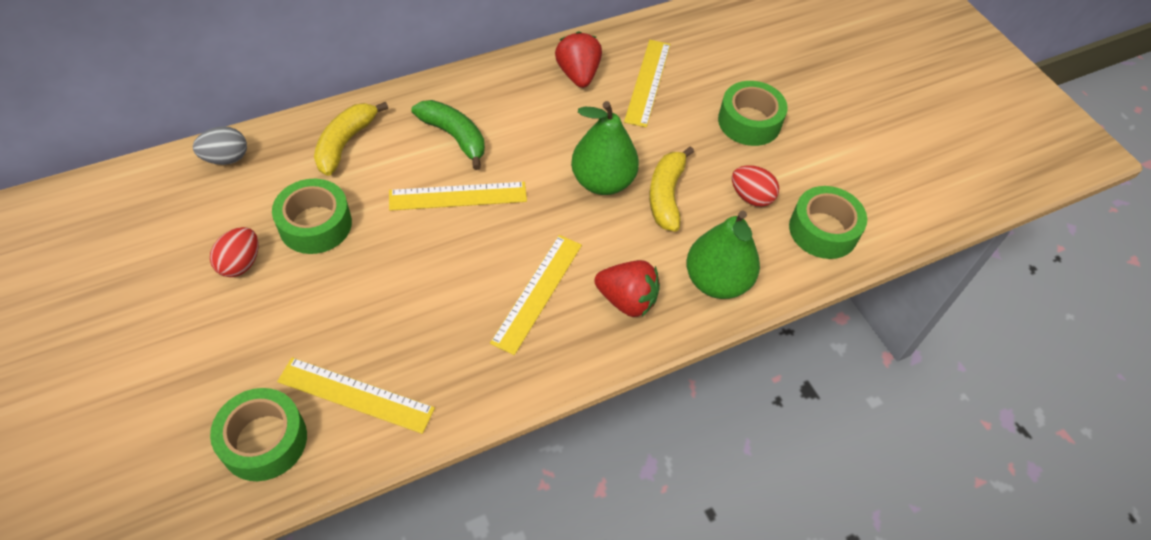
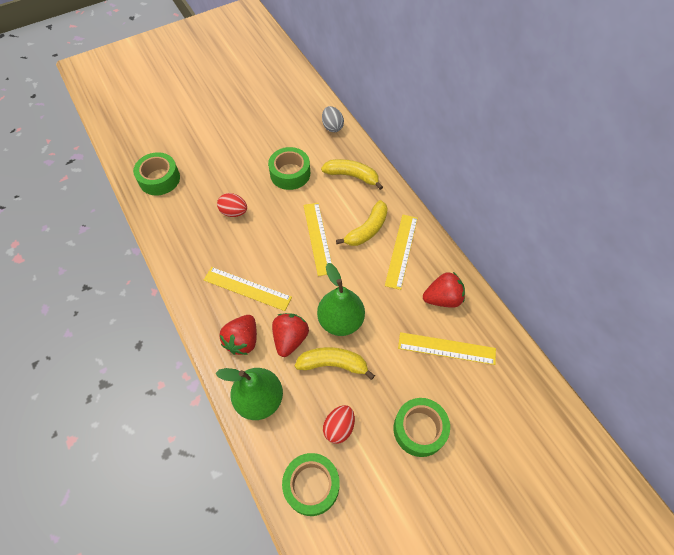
camera: 90 degrees right, 5 degrees up
red egg [210,227,259,277] -> red egg moved to [217,193,247,217]
yellow ruler [277,357,435,434] -> yellow ruler moved to [385,215,418,290]
green banana [411,100,485,170] -> yellow banana [336,200,388,246]
none -> red strawberry [272,313,309,357]

